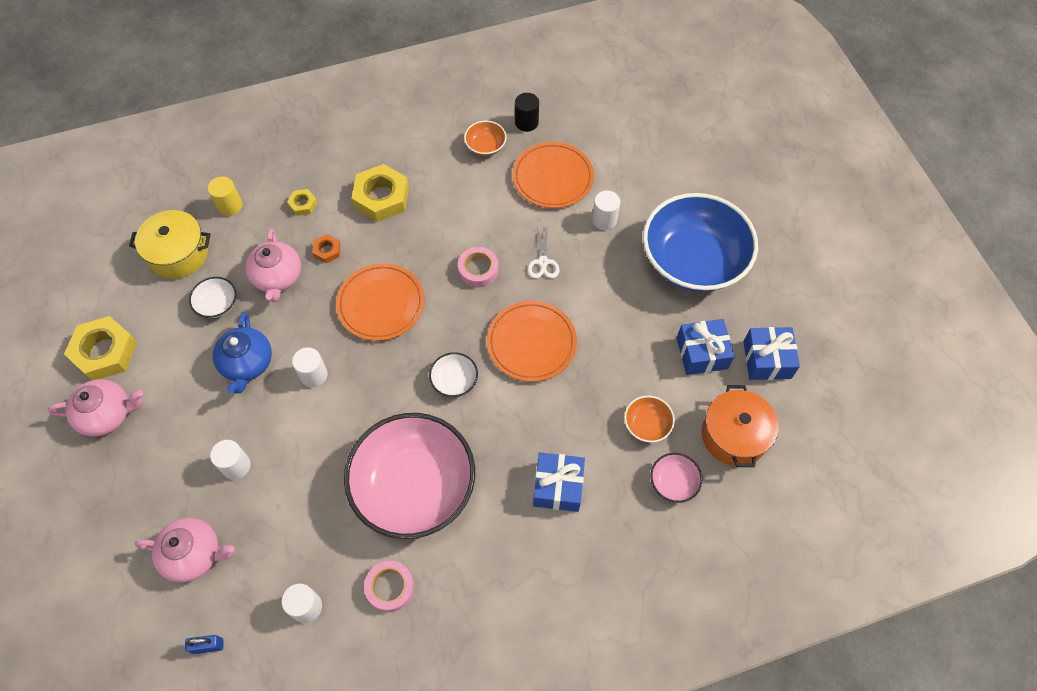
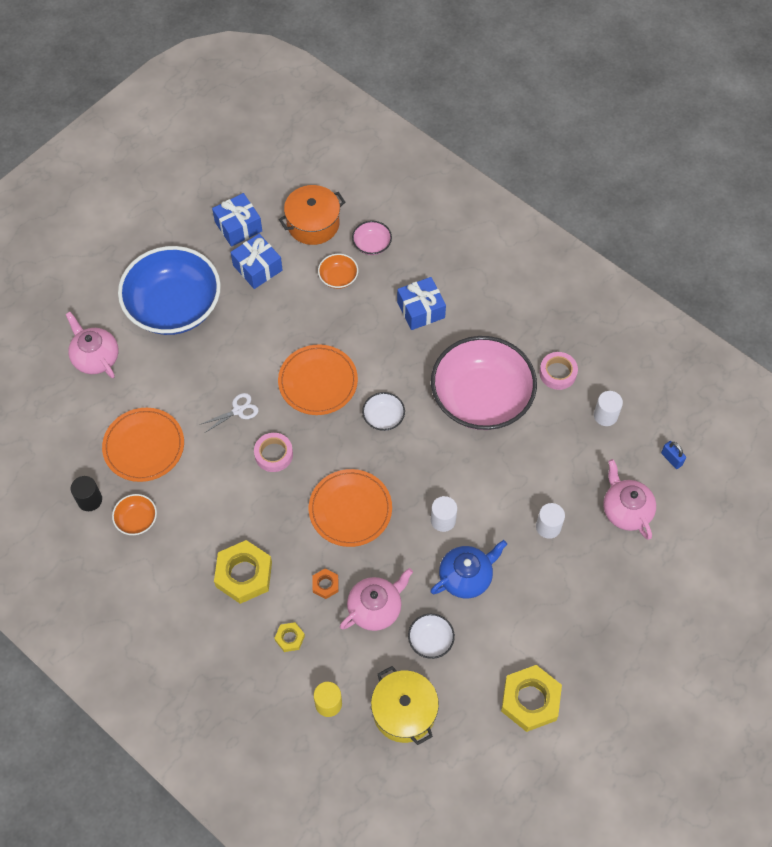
camera: 120 degrees left, 0 degrees up
pink teapot [48,379,143,436] -> pink teapot moved to [65,312,118,378]
white cylinder [592,191,620,230] -> none

